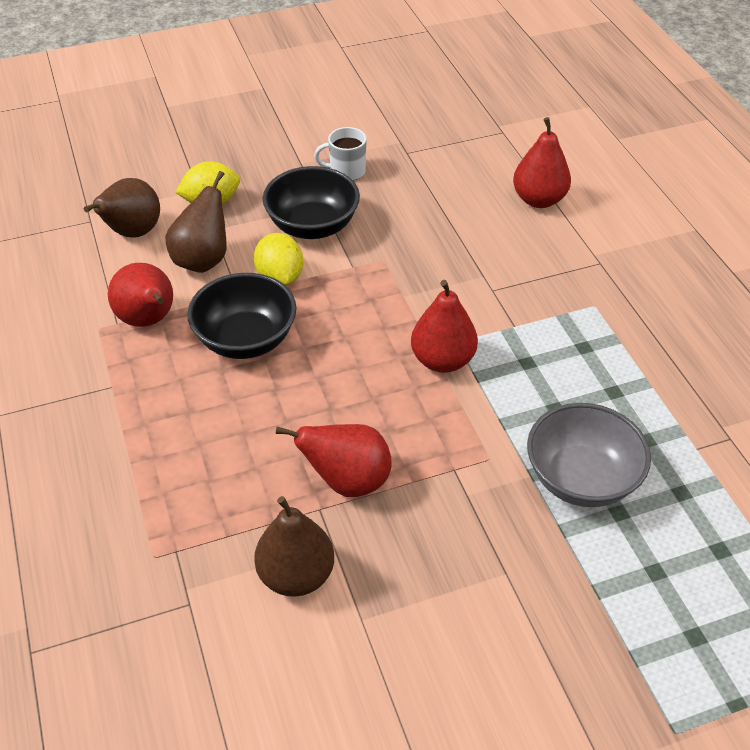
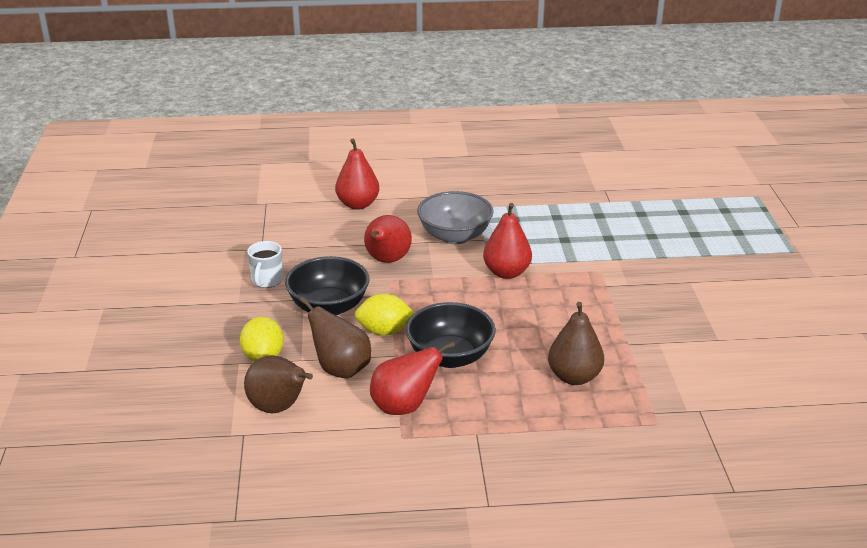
camera: 75 degrees left, 15 degrees down
brown pear [254,496,334,597] -> brown pear moved to [548,302,604,385]
red pear [276,424,392,497] -> red pear moved to [364,215,412,263]
grey bowl [527,403,651,507] -> grey bowl moved to [417,191,494,244]

